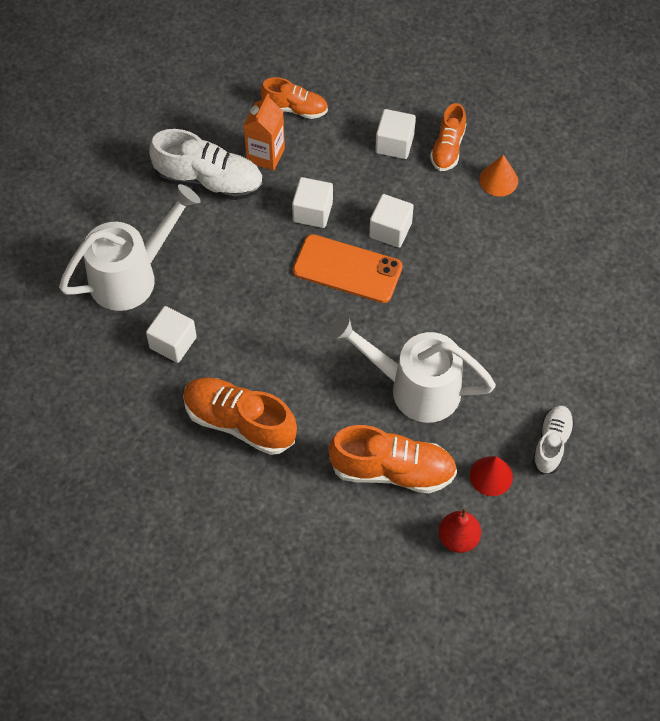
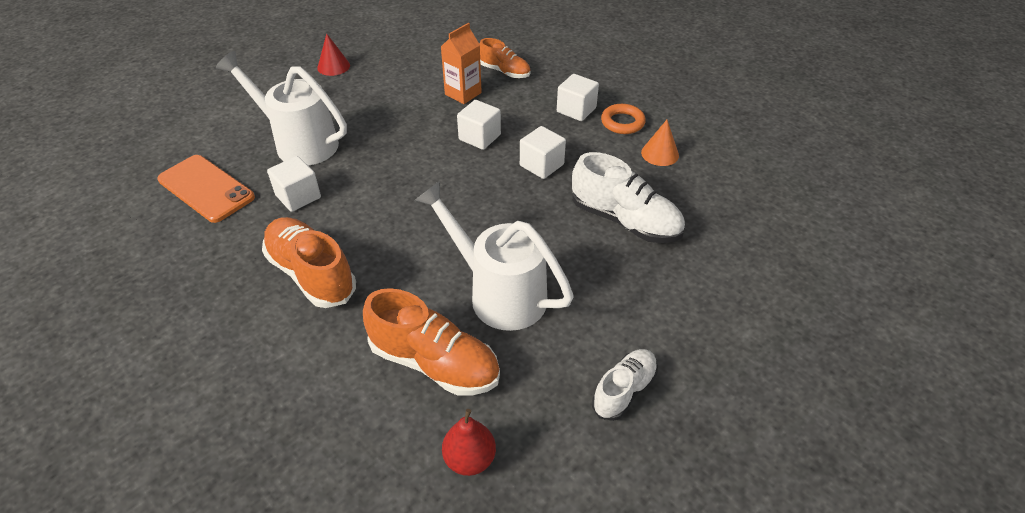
camera: 20 degrees right, 15 degrees down
white watering can [59,184,201,311] -> white watering can turned 135 degrees counterclockwise [216,51,347,166]
white shoe [149,129,263,200] -> white shoe moved to [572,152,685,243]
orange phone [293,234,403,303] -> orange phone moved to [157,155,255,223]
orange shoe [430,103,466,171] -> orange ring [601,104,646,134]
red cone [470,456,513,496] -> red cone moved to [317,33,350,76]

